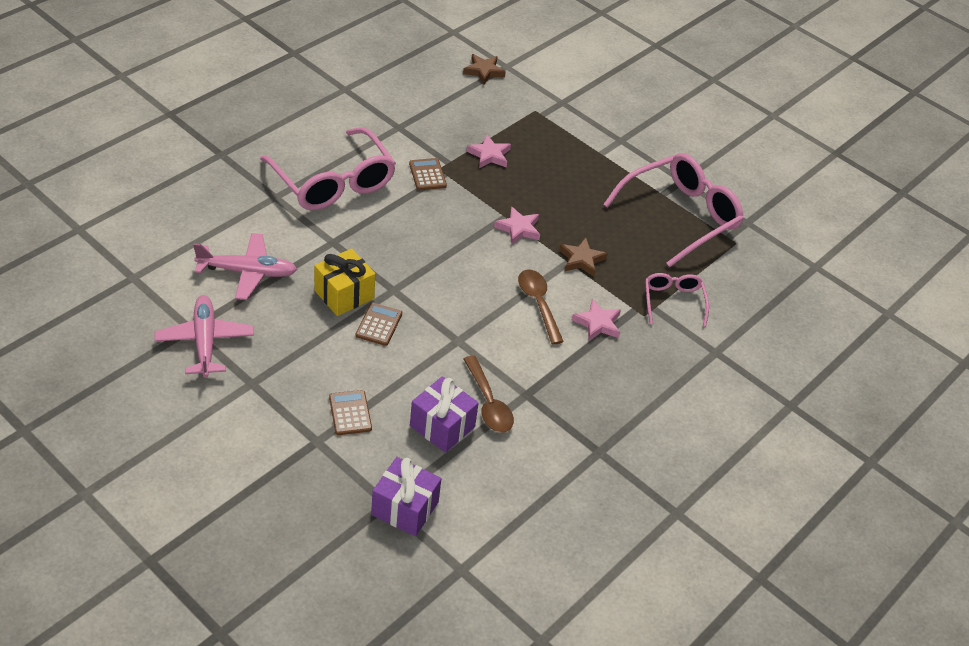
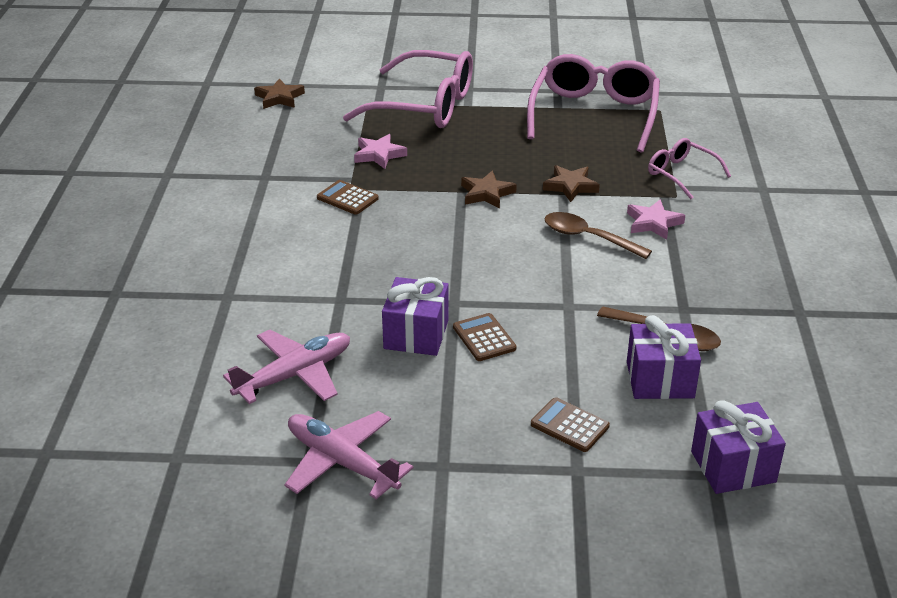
camera: 35 degrees left, 10 degrees down
pink glasses [260,127,396,210] -> pink glasses moved to [343,50,473,128]
yellow gift [314,248,375,316] -> purple gift [382,277,448,356]
pink star [494,206,540,244] -> brown star [461,171,517,209]

